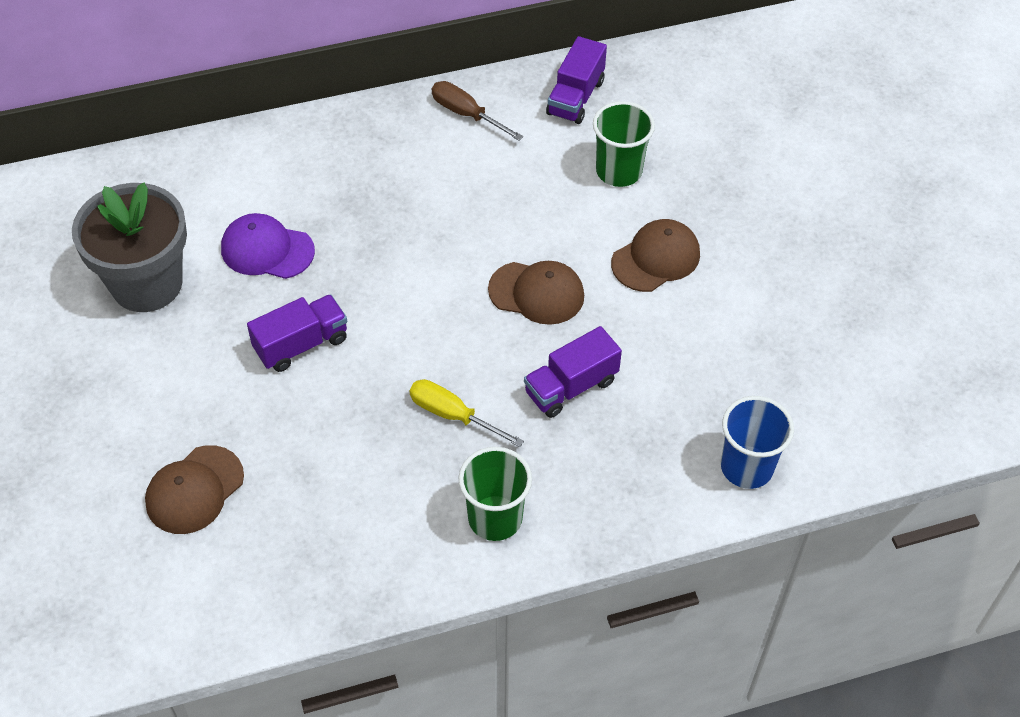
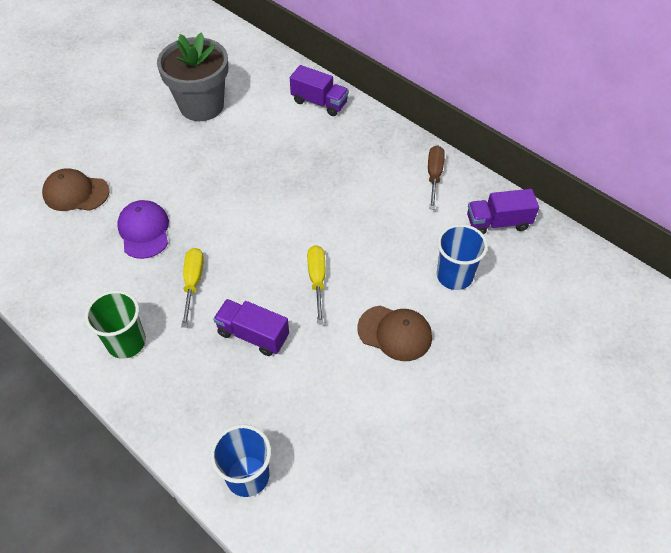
camera: 60 degrees right, 0 degrees up
purple cap [221,213,315,279] -> purple cap moved to [117,200,169,259]
purple truck [247,294,347,372] -> purple truck moved to [290,65,349,116]
brown cap [488,261,584,325] -> yellow screwdriver [307,245,325,324]
green cup [593,101,655,187] -> blue cup [437,224,488,290]

